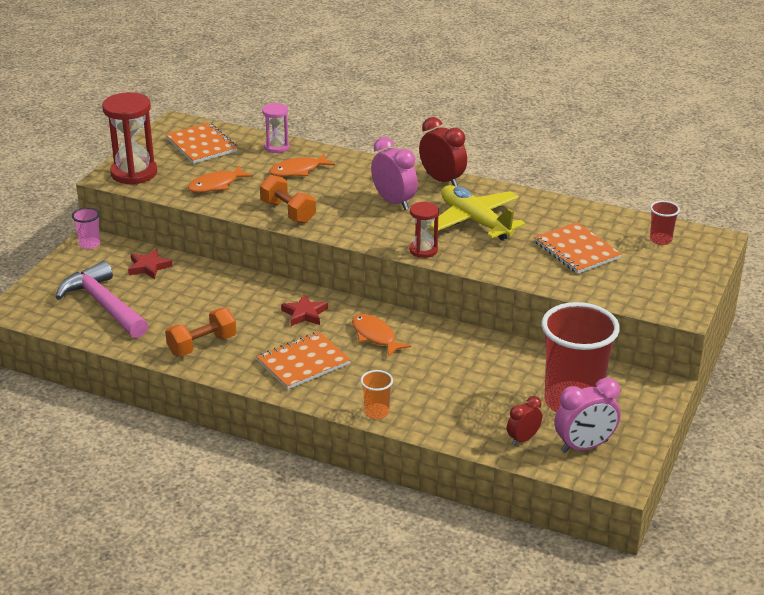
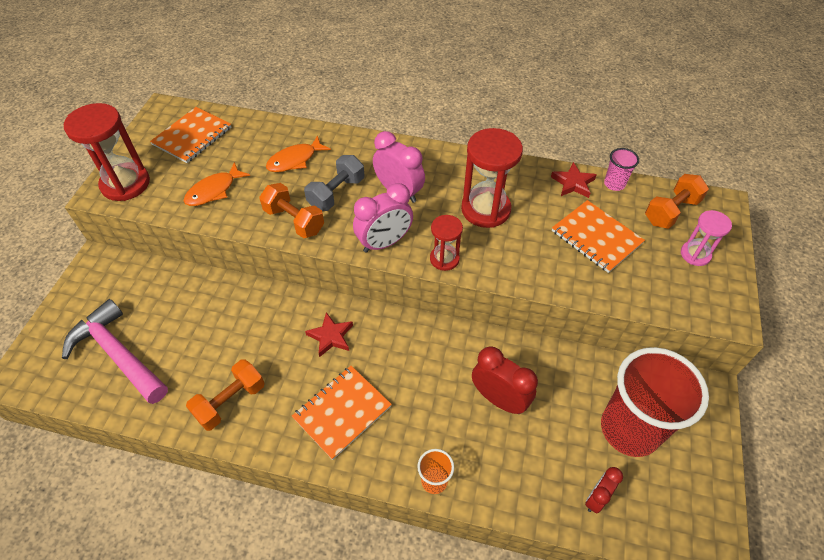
camera: 10 degrees left, 20 degrees up
pink cup [72,207,100,249] -> pink cup moved to [604,148,639,191]
red star [128,249,173,279] -> red star moved to [551,162,597,198]
orange notebook [166,122,238,164] -> orange notebook turned 75 degrees clockwise [150,107,231,163]
pink hourglass [262,103,290,153] -> pink hourglass moved to [681,210,732,266]
orange fish [352,314,411,357] -> none
red clock [419,117,467,187] -> red clock moved to [472,346,538,414]
yellow plane [429,185,525,240] -> red hourglass [461,128,523,228]
pink clock [555,378,621,453] -> pink clock moved to [353,183,413,253]
red cup [650,201,680,245] -> orange dumbbell [645,174,709,229]
none -> grey dumbbell [304,155,364,211]

